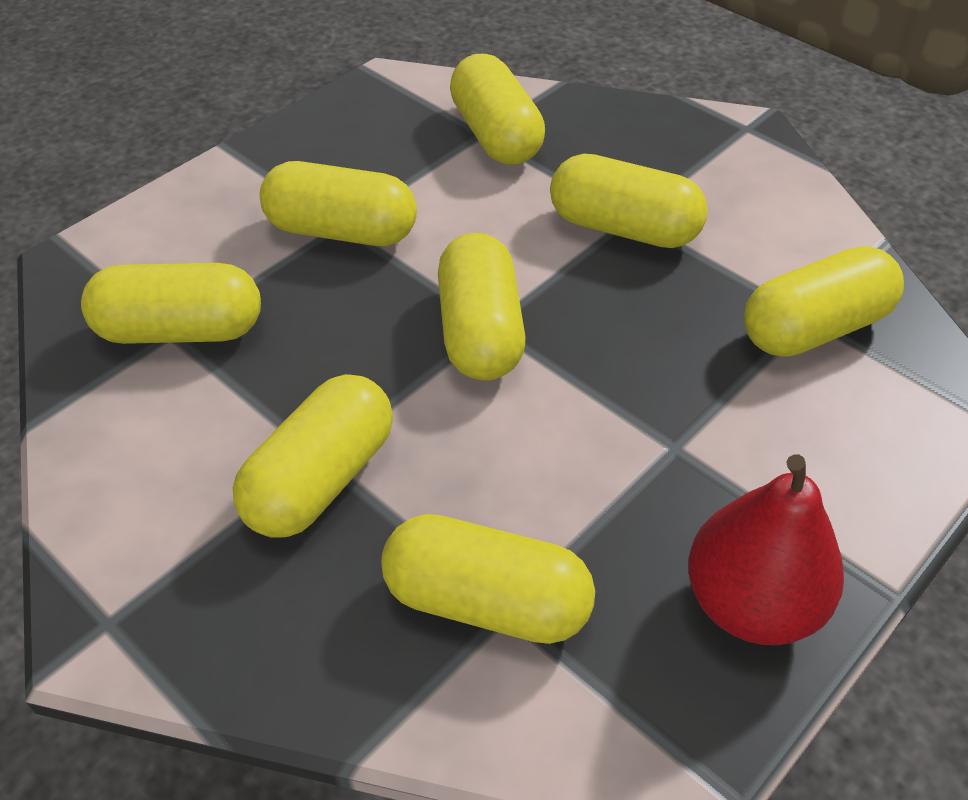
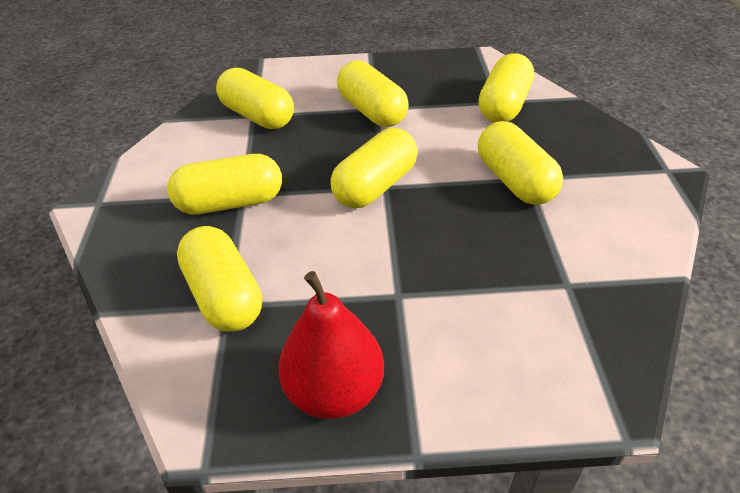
camera: 45 degrees right, 5 degrees down
yellow capsule [744,246,904,357] -> none

